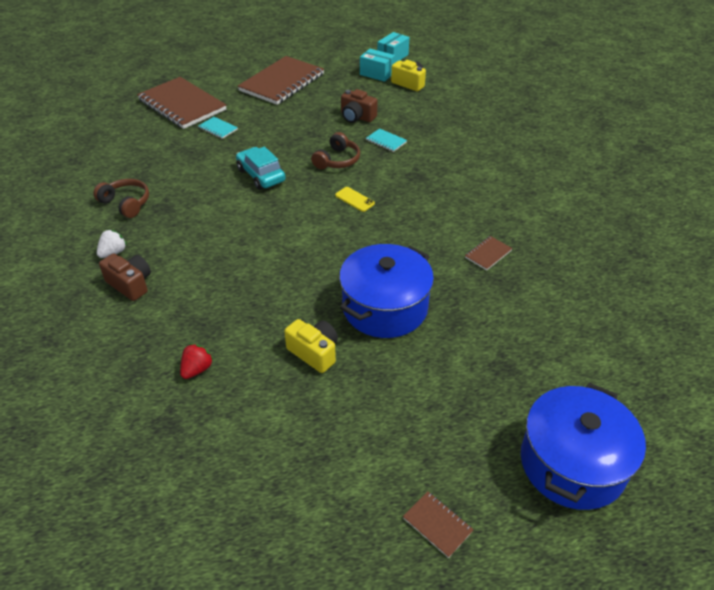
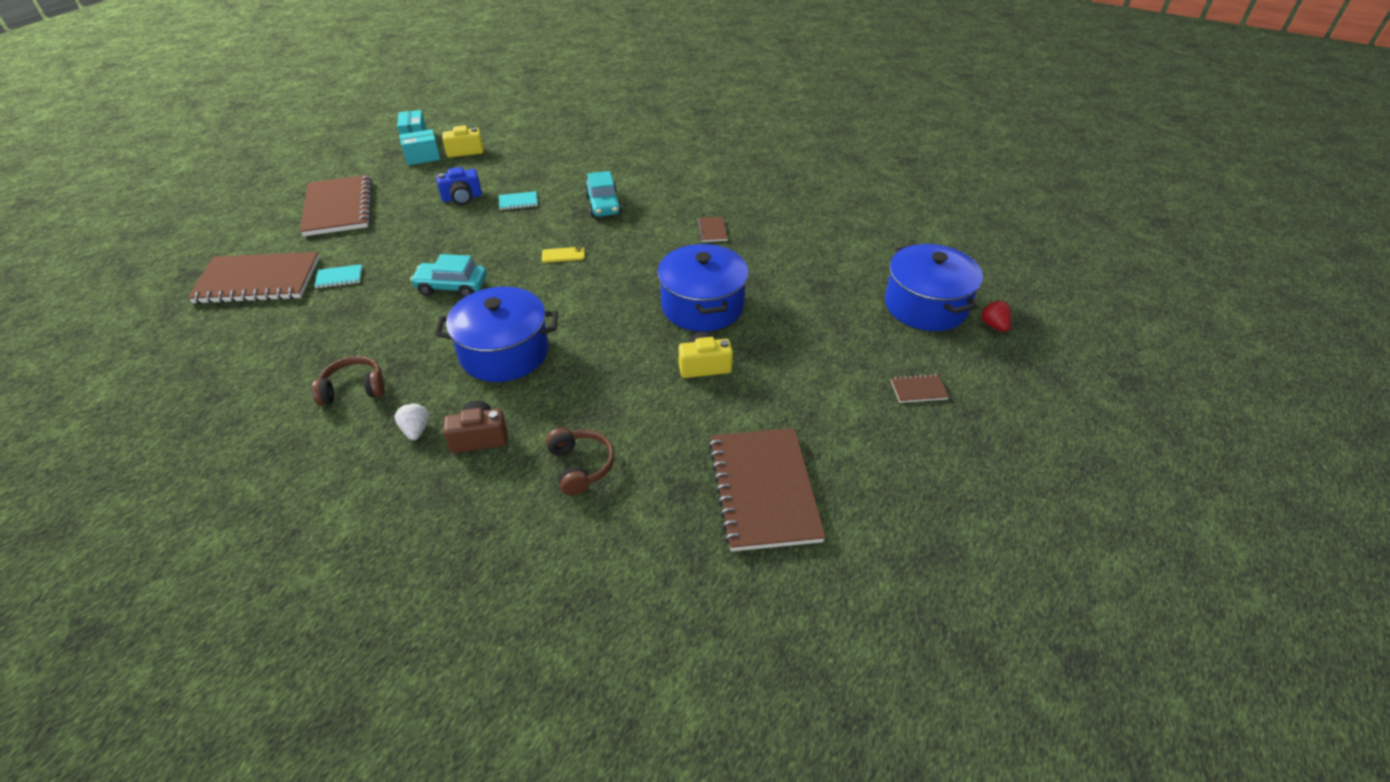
camera: 50 degrees left, 0 degrees up
red strawberry [180,344,213,379] -> red strawberry moved to [980,300,1011,332]
brown headphones [311,132,360,169] -> brown headphones moved to [546,428,615,496]
brown camera [341,89,378,123] -> blue camera [436,167,482,205]
none -> blue pot [435,287,558,382]
none -> turquoise car [585,171,622,217]
none -> brown notebook [709,428,826,552]

